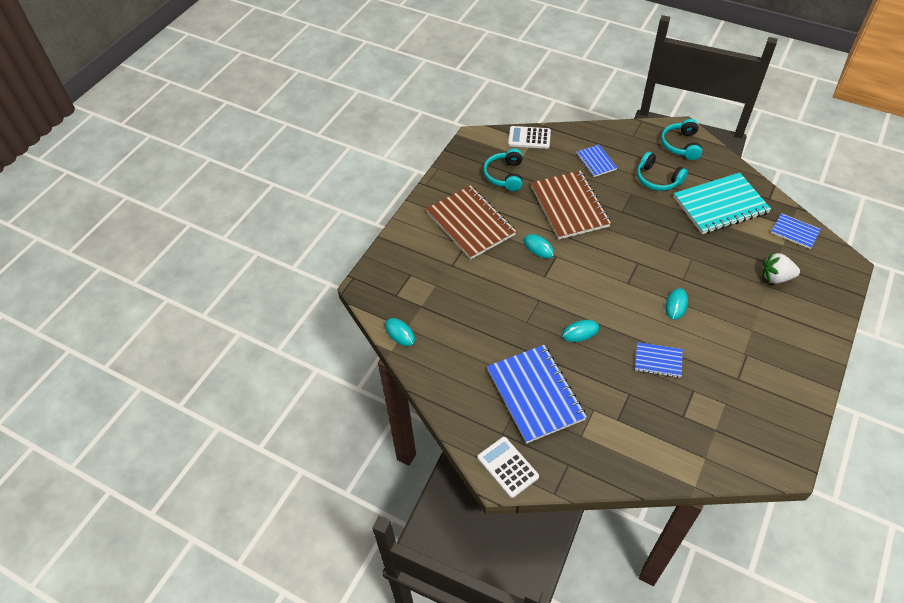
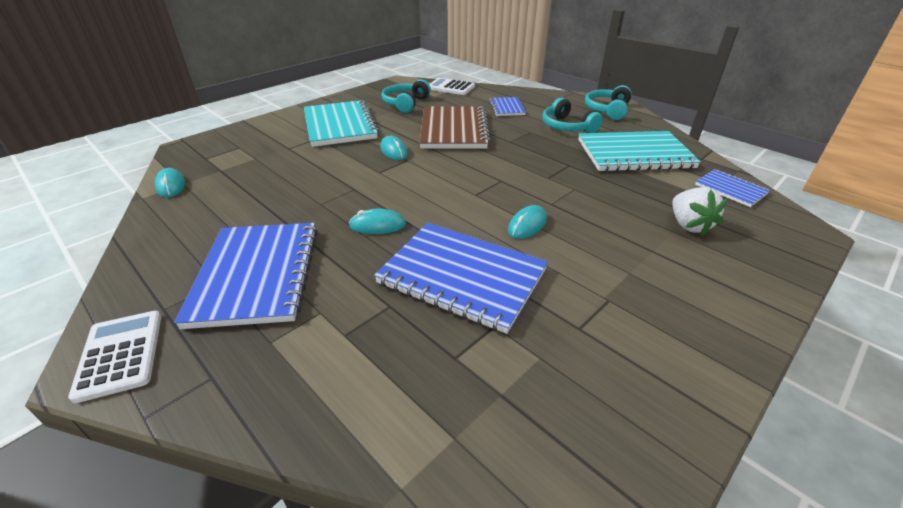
camera: 15 degrees right, 15 degrees down
brown notebook [426,185,516,259] -> turquoise notebook [304,100,379,147]
blue notebook [635,342,683,378] -> blue notebook [374,223,548,334], size x1.97
white strawberry [762,252,800,284] -> white strawberry turned 120 degrees counterclockwise [673,187,728,236]

